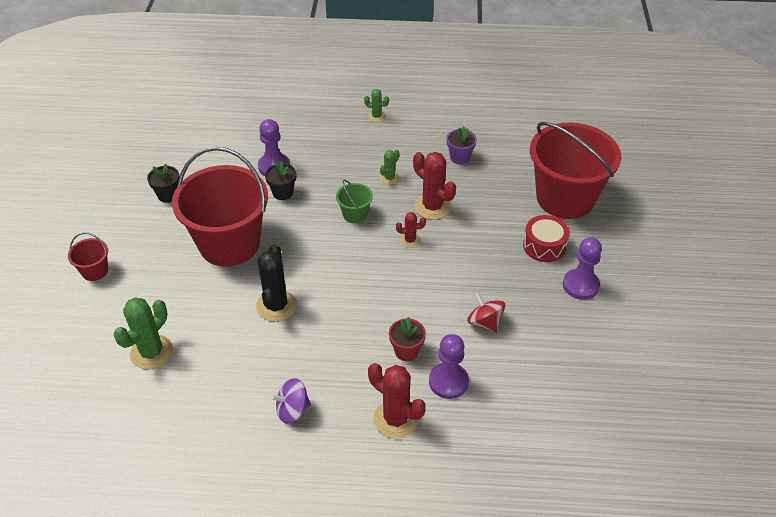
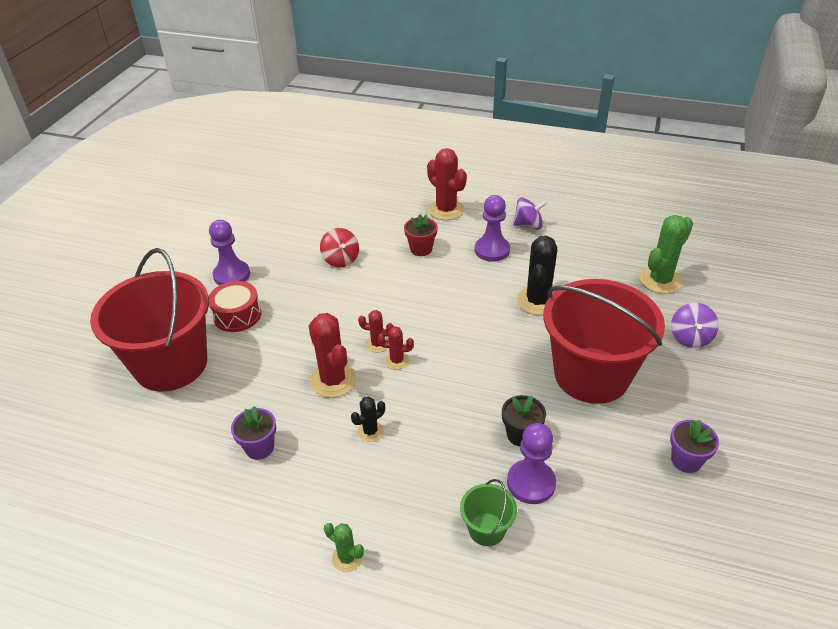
camera: 165 degrees left, 5 degrees down
red bucket [68,232,108,281] -> none
black flower pot [147,164,179,203] -> purple flower pot [670,420,719,473]
green bucket [336,180,373,223] -> green bucket moved to [460,479,517,546]
green cactus [380,150,399,185] -> black cactus [351,397,385,442]
purple pawn [429,334,469,399] -> purple pawn moved to [475,195,510,262]
none -> red cactus [377,326,414,370]
none -> purple spinning top [671,303,719,348]

